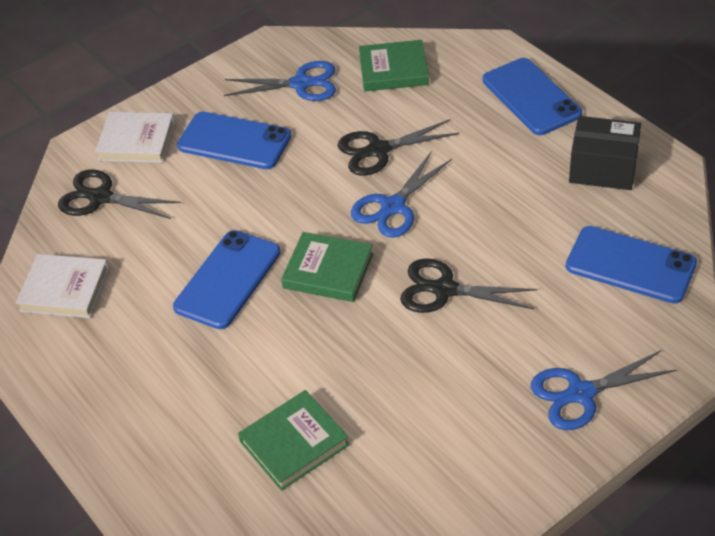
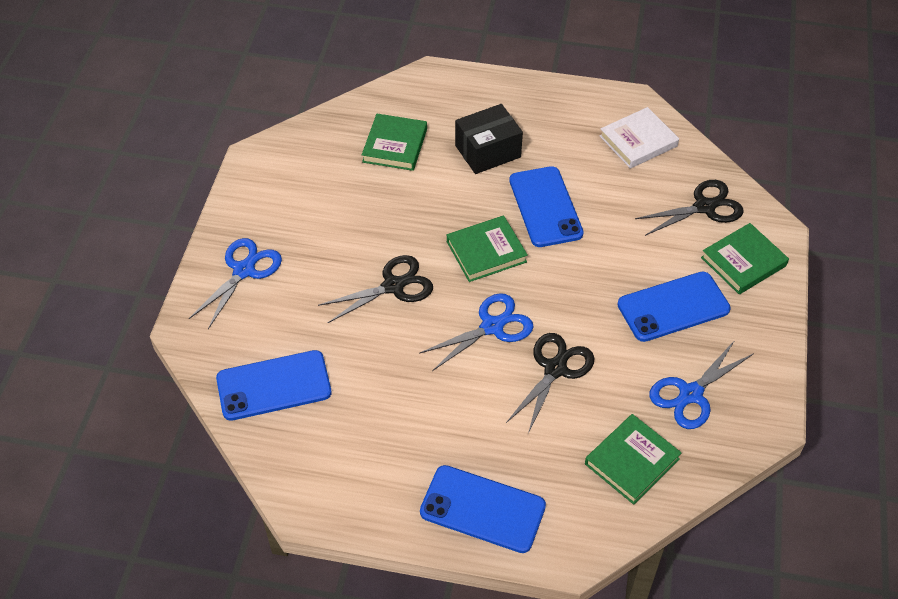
camera: 135 degrees right, 5 degrees up
white book [95,112,175,163] -> green book [701,223,789,294]
blue scissors [351,151,452,238] -> blue scissors turned 60 degrees clockwise [419,293,534,371]
black box [569,116,641,190] -> black box moved to [455,104,523,174]

